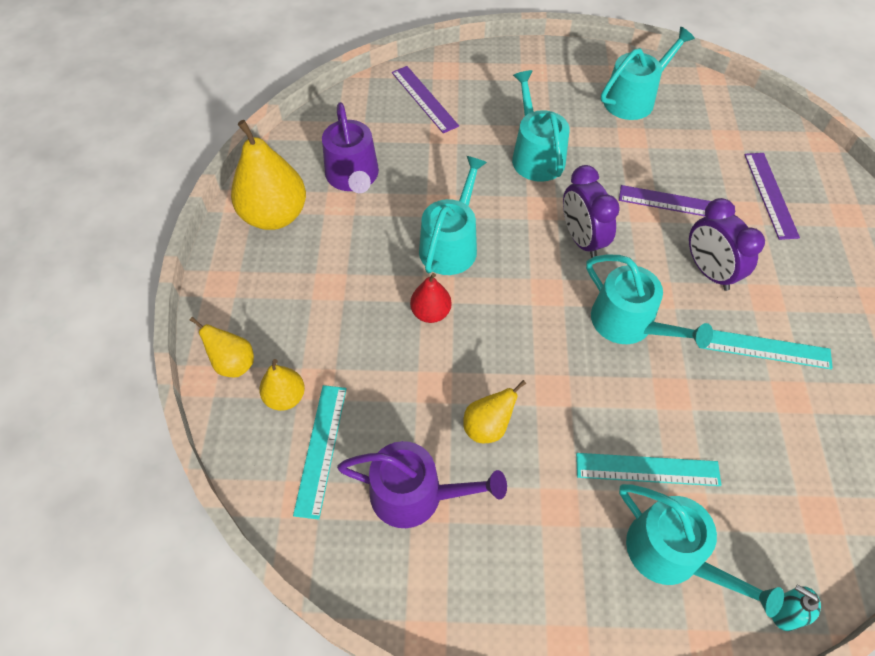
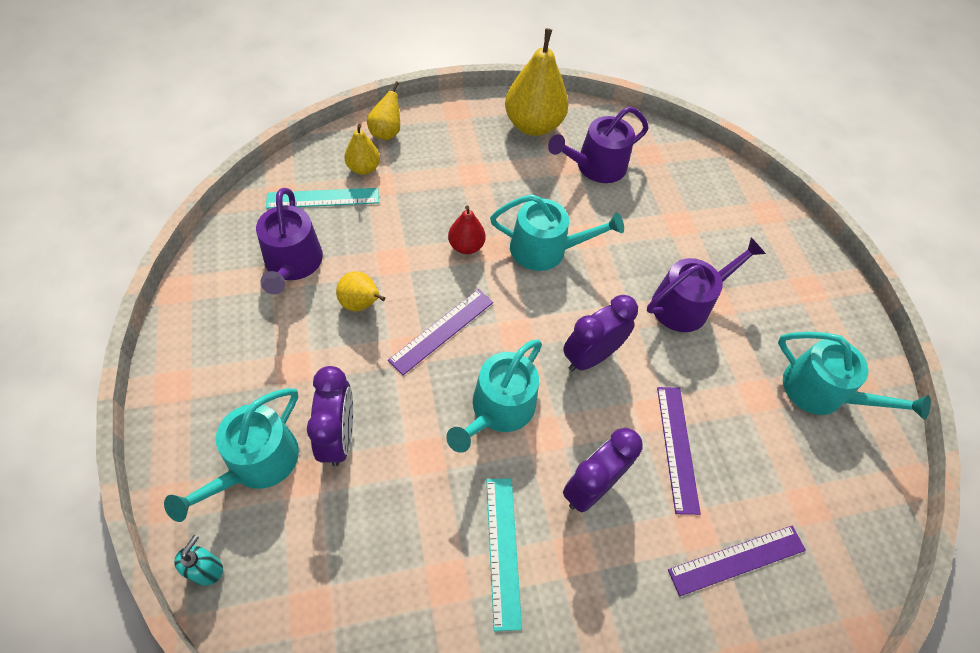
camera: 70 degrees right, 0 degrees up
purple ruler [392,66,459,133] -> purple ruler moved to [388,289,493,375]
turquoise watering can [512,70,570,182] -> purple watering can [647,238,766,332]
turquoise ruler [576,453,722,486] -> purple clock [307,366,353,466]

